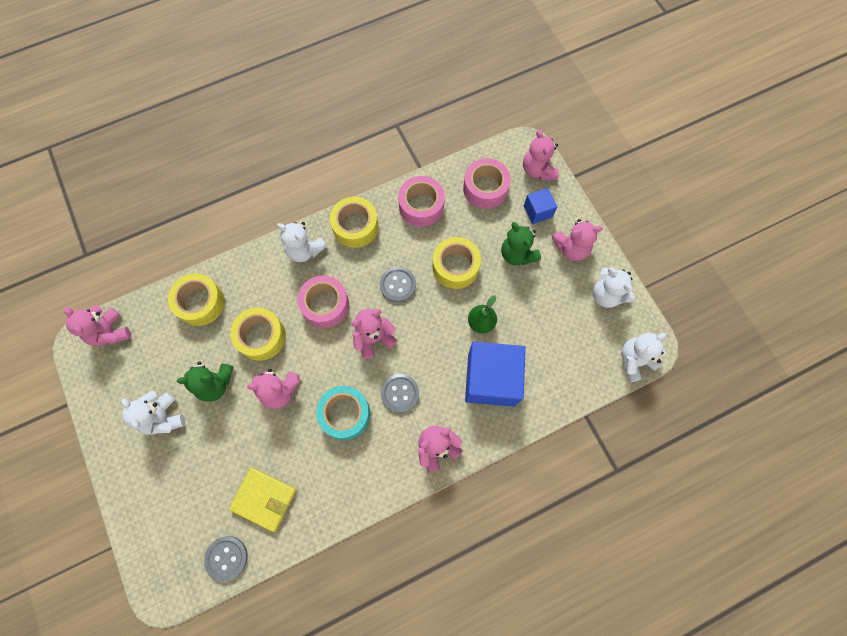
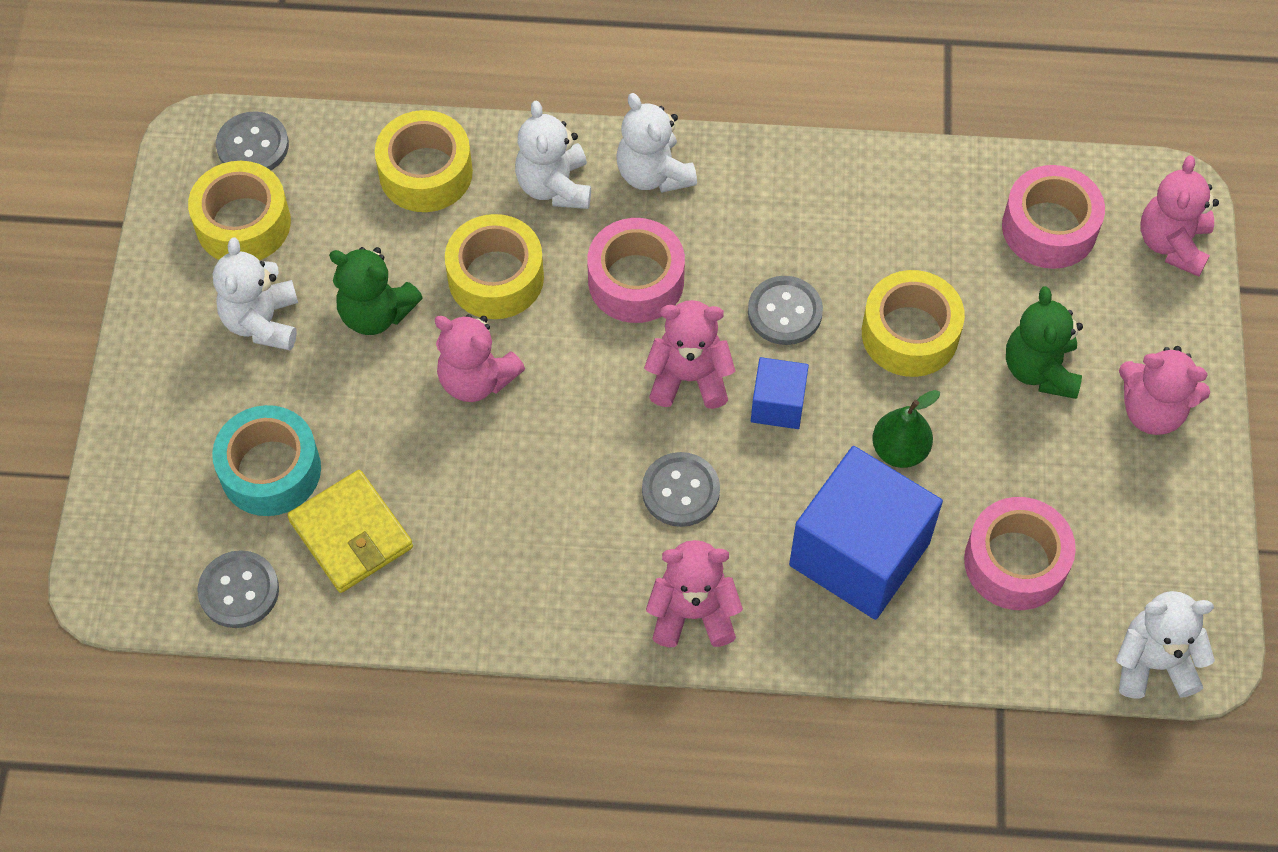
camera: 30 degrees right, 10 degrees down
pink teddy bear [64,305,131,347] -> grey button [216,111,289,170]
turquoise tape [316,386,370,440] -> turquoise tape moved to [212,405,321,516]
yellow tape [330,197,378,248] -> yellow tape moved to [188,161,291,261]
pink tape [398,176,445,227] -> pink tape moved to [964,497,1076,610]
blue cube [524,188,557,224] -> blue cube moved to [751,357,809,429]
white teddy bear [593,267,635,308] -> white teddy bear moved to [515,101,591,209]

